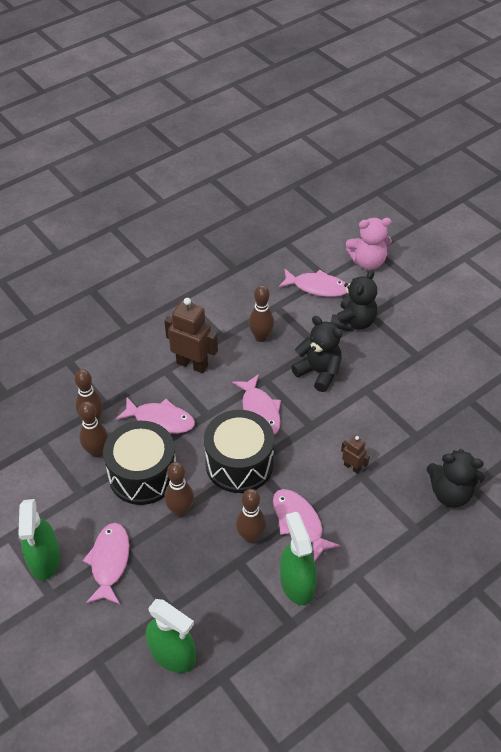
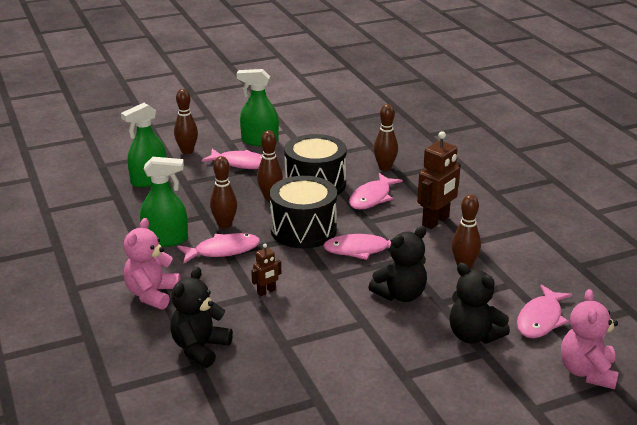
camera: 105 degrees right, 20 degrees down
brown bowling pin [79,401,108,457] -> brown bowling pin moved to [174,89,198,154]
none -> pink teddy bear [124,218,181,310]

